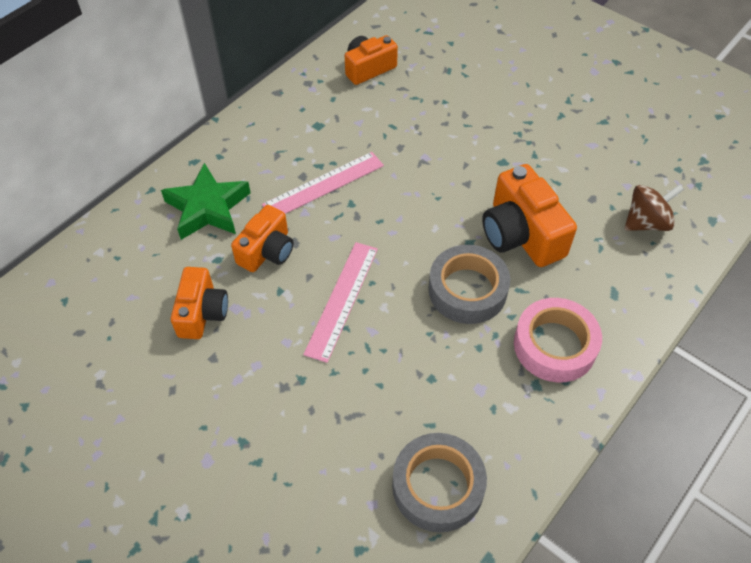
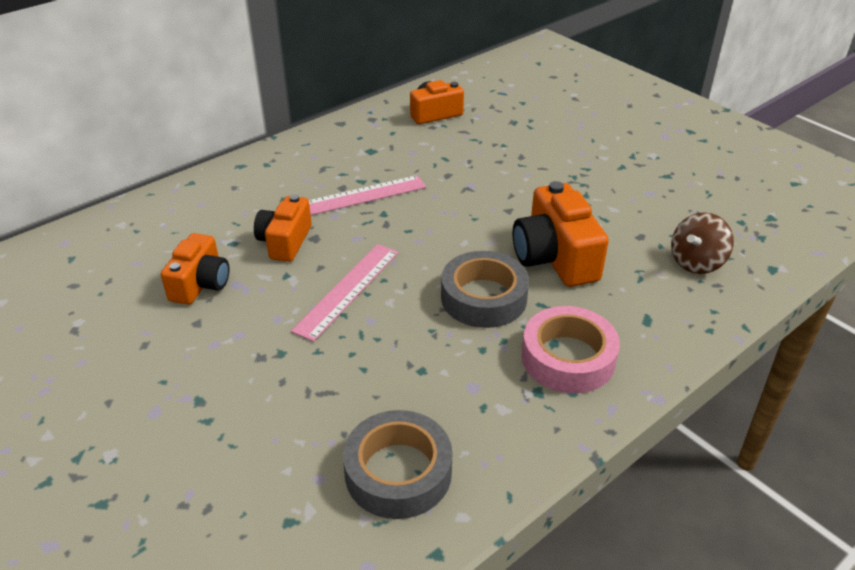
camera: 10 degrees right, 15 degrees down
green star [161,163,251,240] -> none
orange camera [231,205,293,272] -> orange camera turned 150 degrees clockwise [254,194,312,262]
brown spinning top [624,184,684,231] -> brown spinning top turned 150 degrees clockwise [671,213,734,274]

